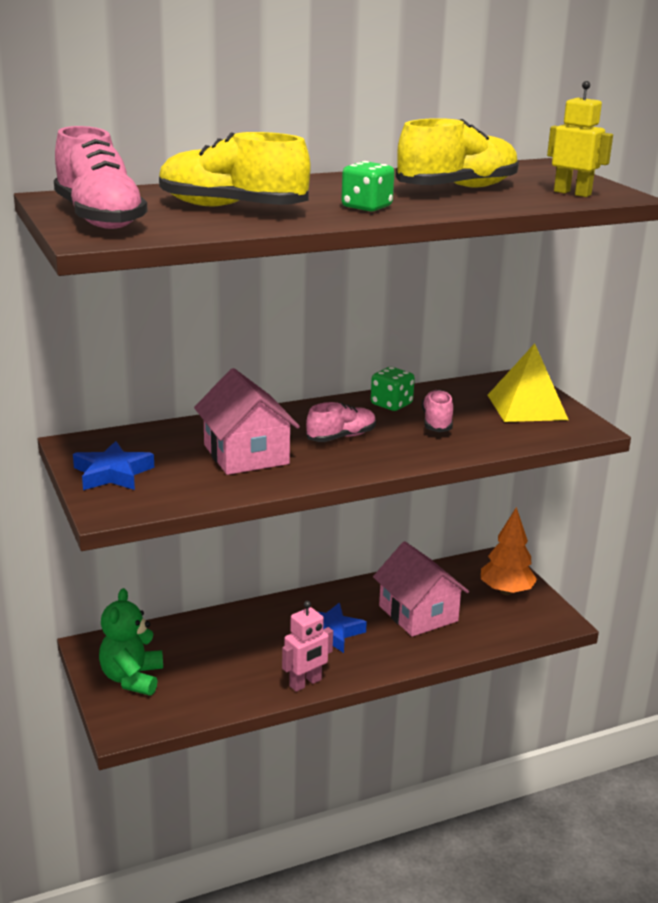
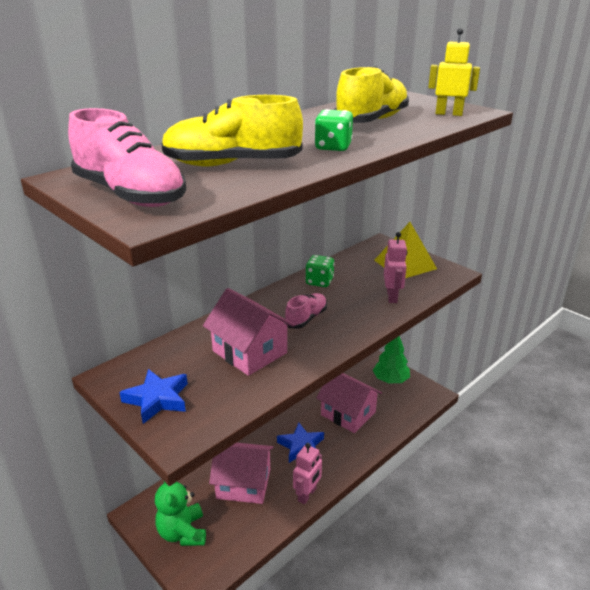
camera: 20 degrees left, 5 degrees up
pink shoe [422,389,453,432] -> none
orange tree [481,507,537,595] -> green tree [373,336,410,384]
none -> pink house [209,443,274,504]
none -> pink robot [384,232,407,303]

